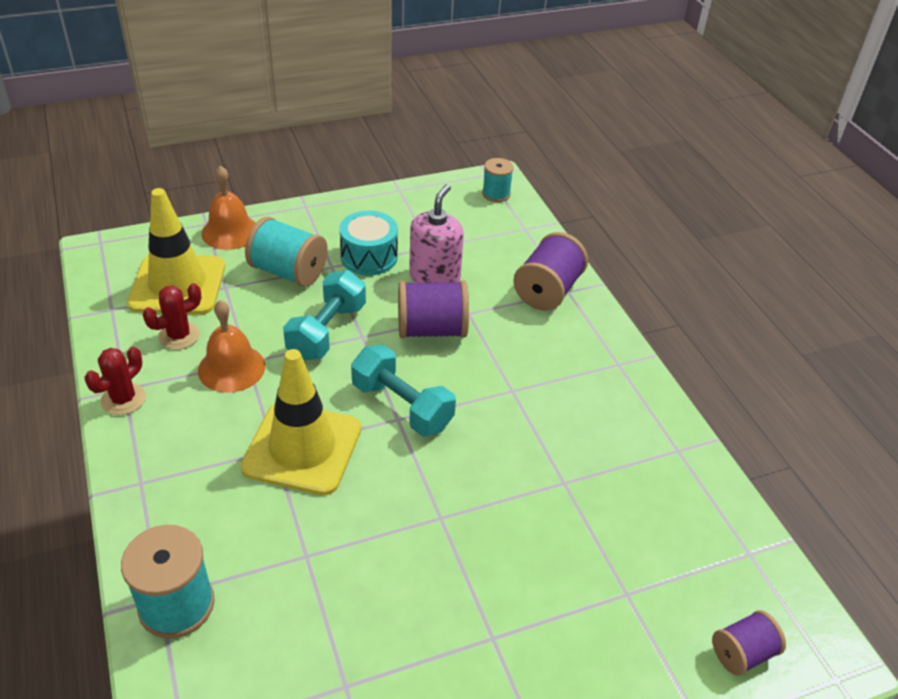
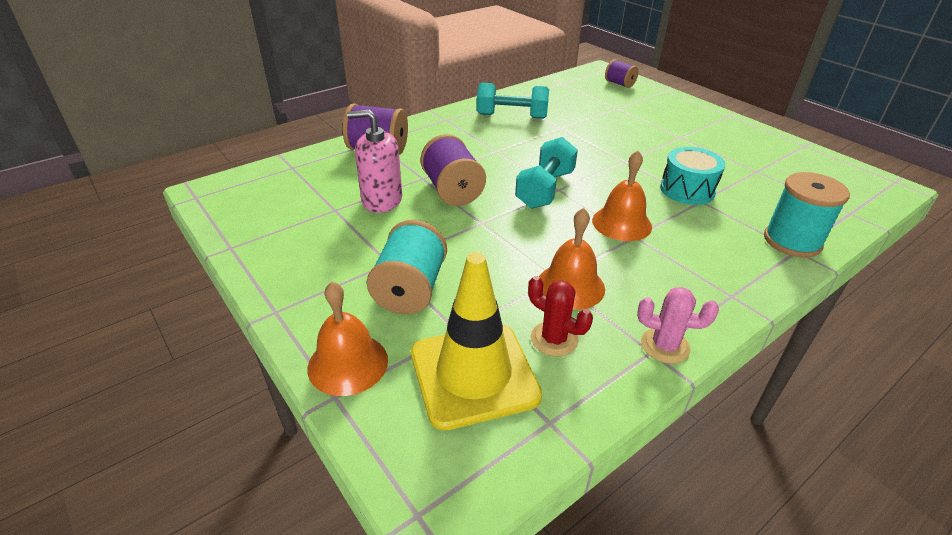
camera: 105 degrees left, 5 degrees down
red cactus [84,347,146,415] -> pink cactus [637,287,719,364]
yellow traffic cone [241,349,361,495] -> orange bell [592,150,652,241]
turquoise dumbbell [283,270,366,360] -> turquoise dumbbell moved to [477,83,549,119]
turquoise drum [339,211,398,275] -> turquoise drum moved to [660,147,725,205]
turquoise spool [482,158,514,202] -> none

